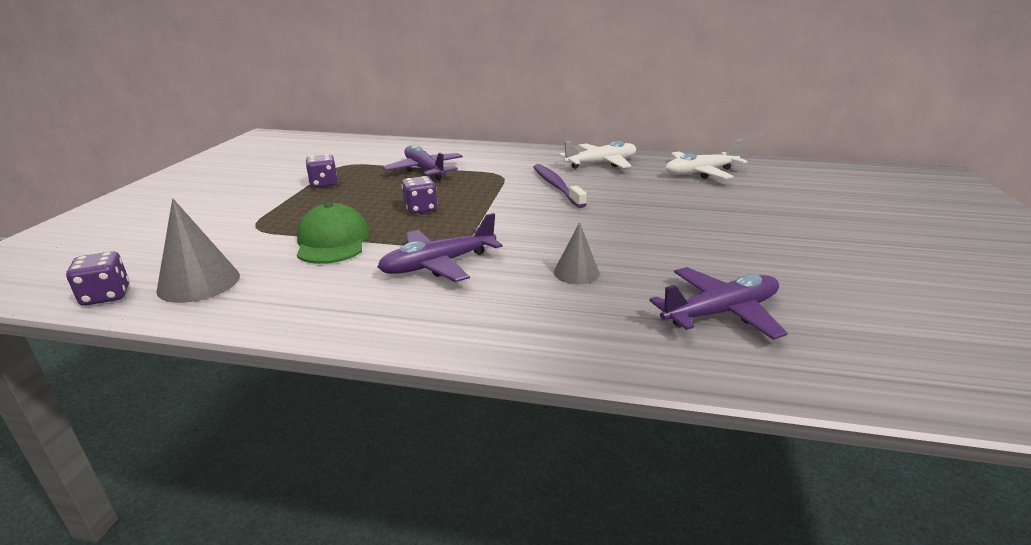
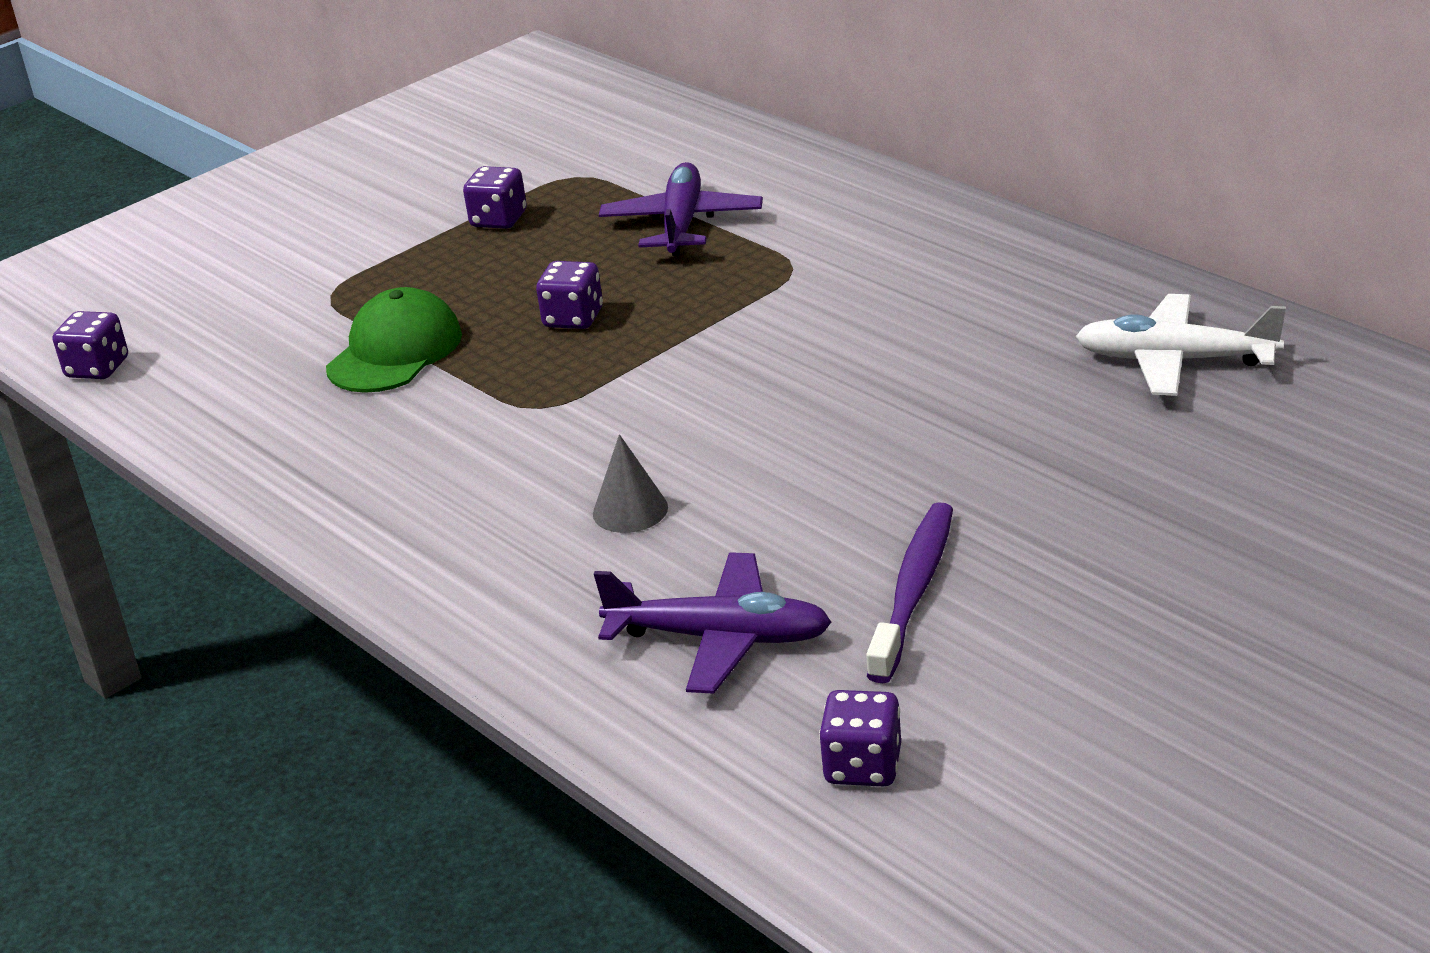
camera: 40 degrees right, 5 degrees up
grey cone [156,199,240,303] -> none
purple plane [377,213,502,282] -> none
purple toothbrush [533,164,587,208] -> purple toothbrush moved to [866,502,953,683]
white plane [559,141,636,169] -> none
none -> purple dice [819,690,901,786]

